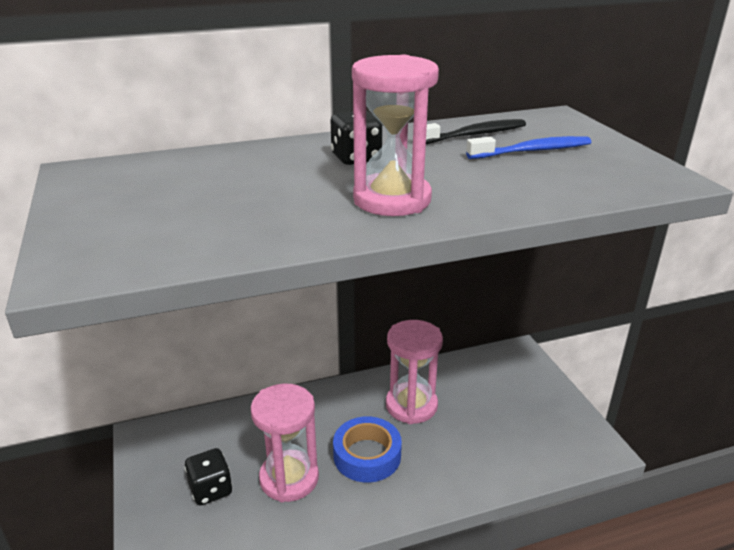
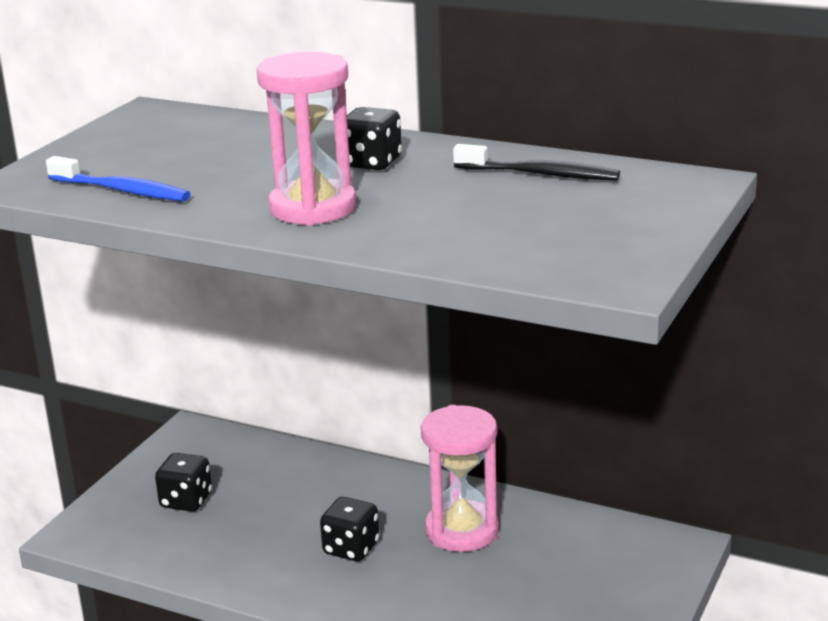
camera: 45 degrees right, 5 degrees down
pink hourglass [251,384,319,502] -> none
blue tape [333,416,402,483] -> black dice [320,497,379,561]
blue toothbrush [466,136,591,159] -> blue toothbrush moved to [46,156,191,201]

